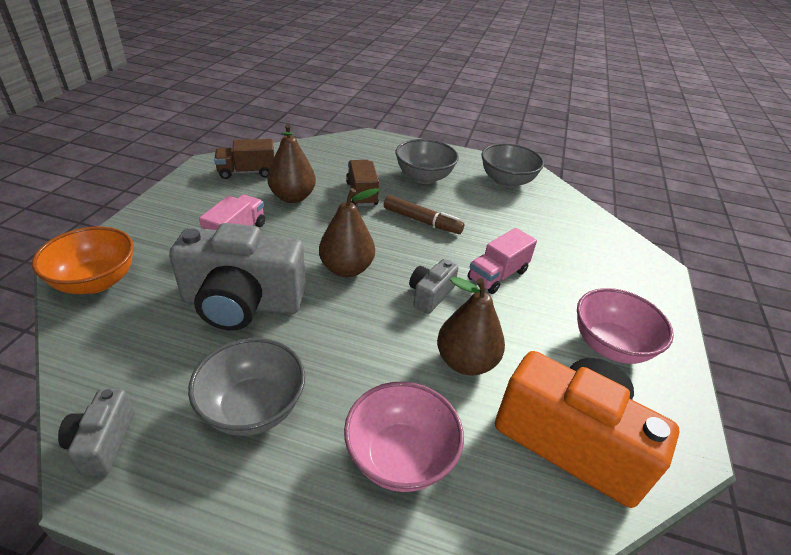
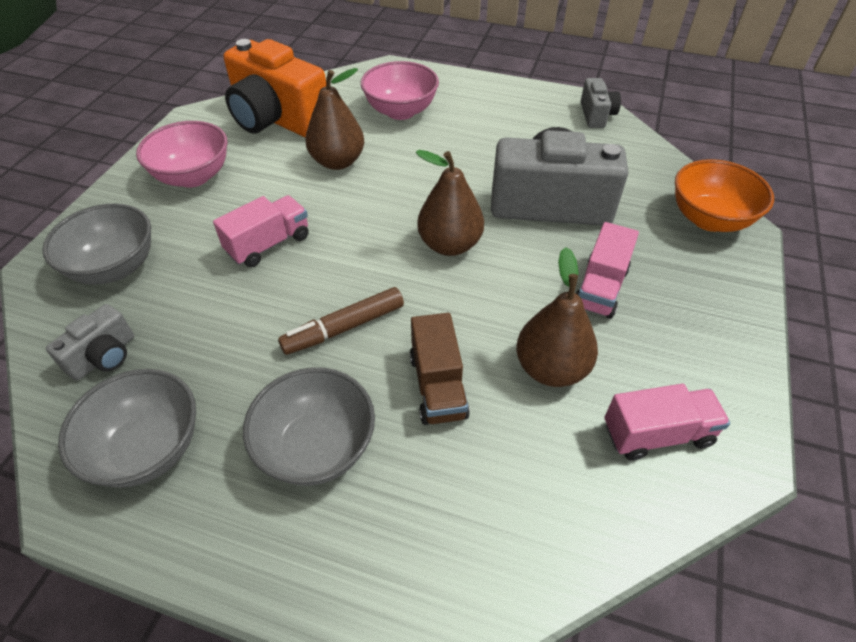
camera: 175 degrees left, 10 degrees up
grey bowl [188,338,305,436] -> grey bowl moved to [42,203,151,285]
brown truck [214,139,274,179] -> pink truck [604,384,730,461]
brown marker [384,195,464,234] -> brown marker turned 60 degrees counterclockwise [278,287,404,355]
grey camera [409,259,459,314] -> grey camera moved to [46,304,134,381]

